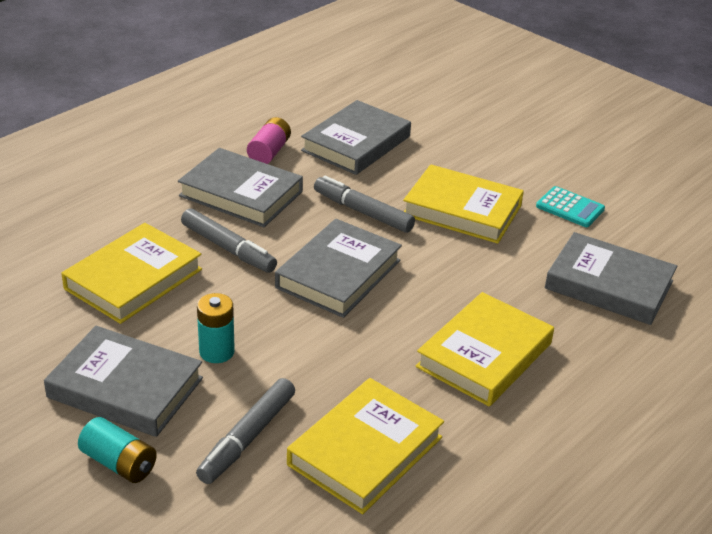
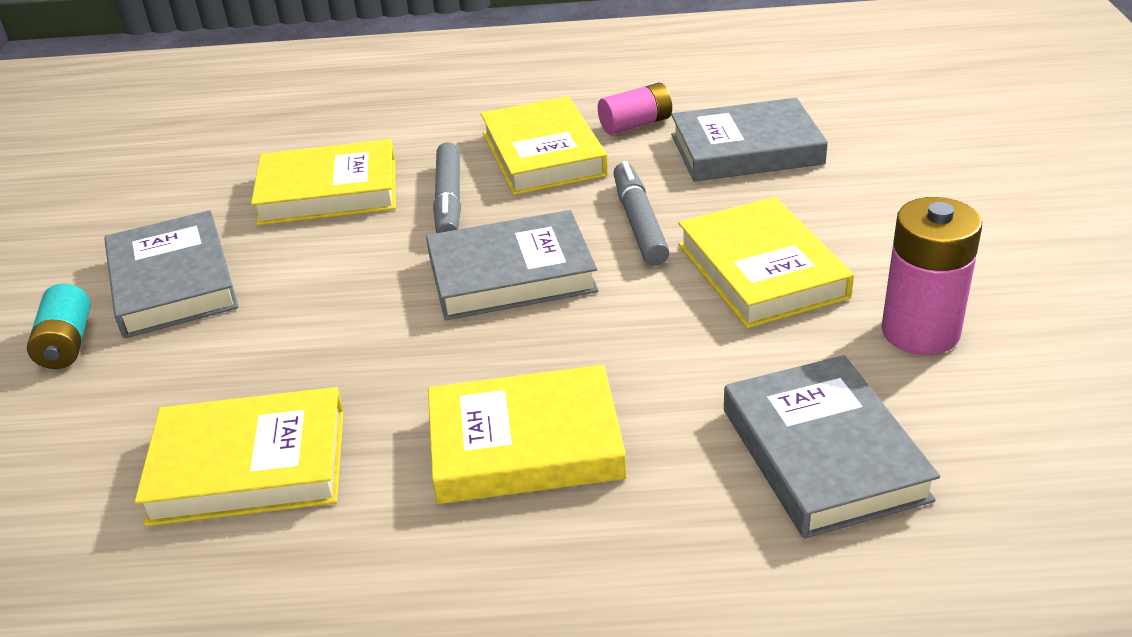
camera: 50 degrees right, 0 degrees up
grey book [178,148,303,227] -> yellow book [481,96,608,195]
grey marker [196,378,295,484] -> none
turquoise battery [197,293,235,363] -> none
turquoise calculator [536,186,605,227] -> pink battery [881,197,982,355]

